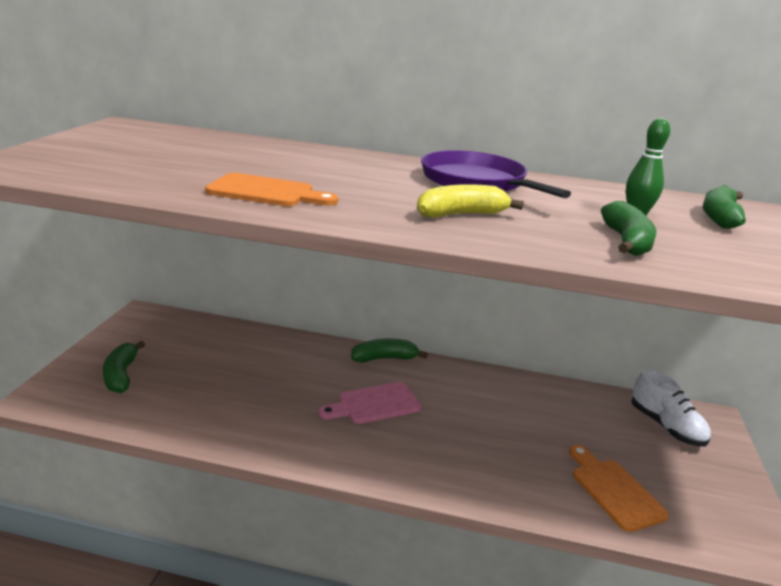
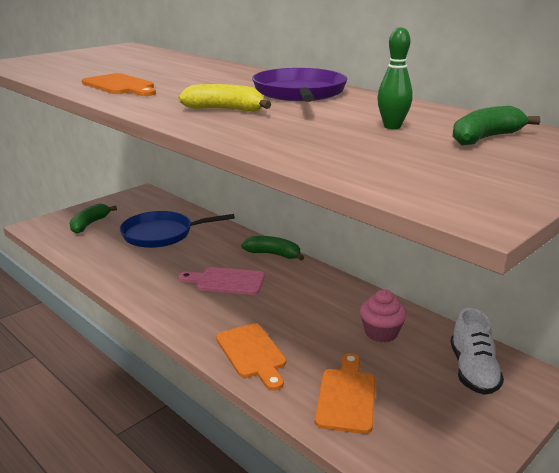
camera: 35 degrees right, 0 degrees up
green banana [601,201,656,256] -> none
none -> blue pan [120,211,235,248]
none -> orange cutting board [216,323,286,391]
none -> pink cupcake [360,289,407,343]

